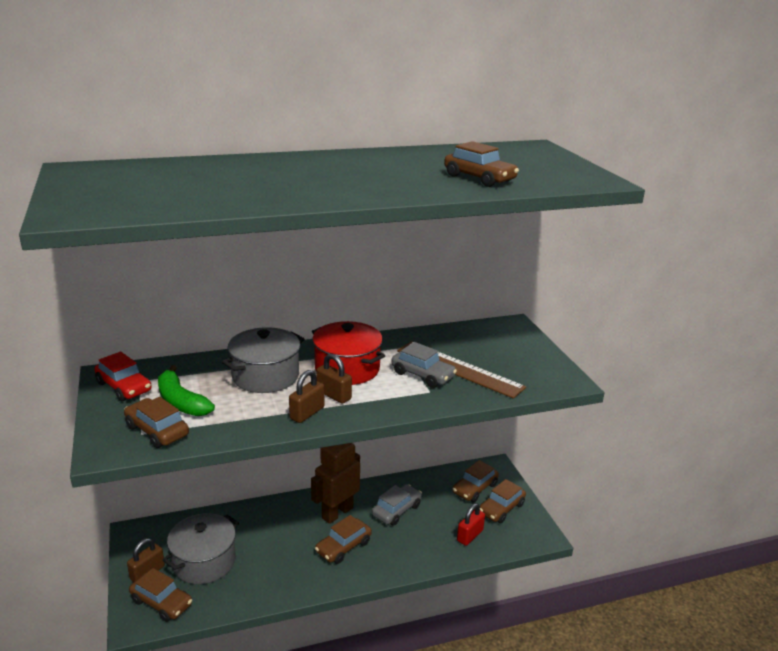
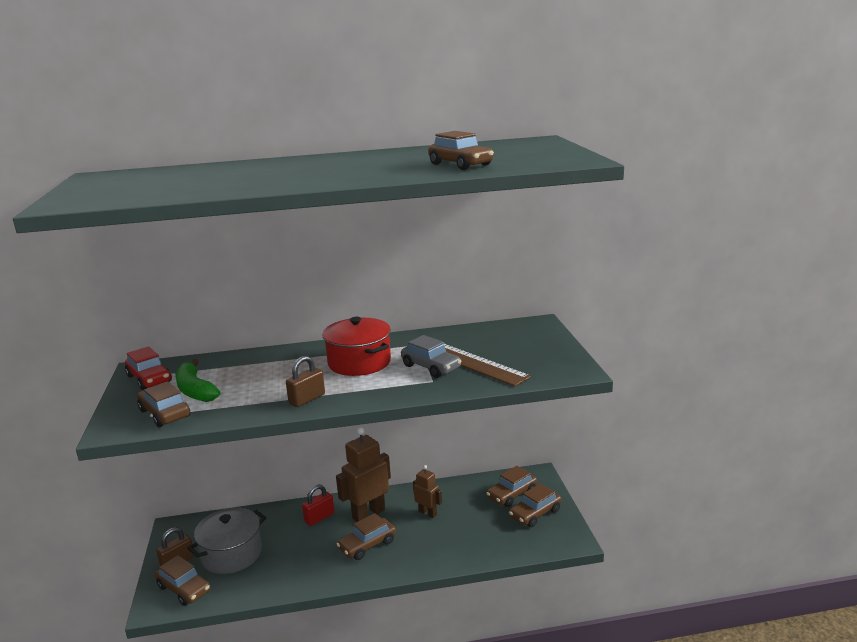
camera: 10 degrees right, 5 degrees down
grey pot [222,327,304,393] -> none
brown padlock [316,353,352,404] -> none
grey car [372,484,422,526] -> brown robot [413,465,442,518]
red padlock [457,503,485,546] -> red padlock moved to [302,484,335,526]

